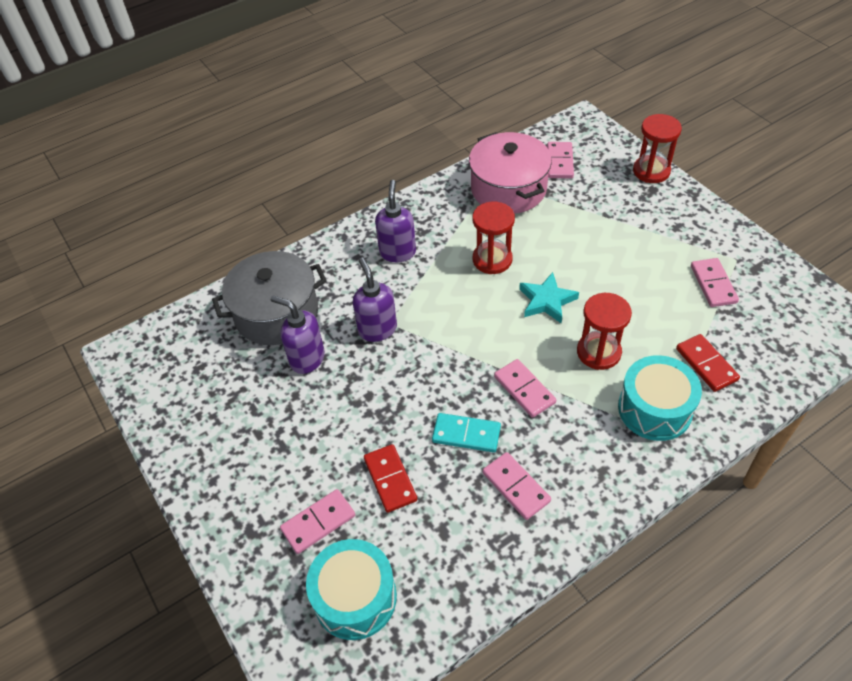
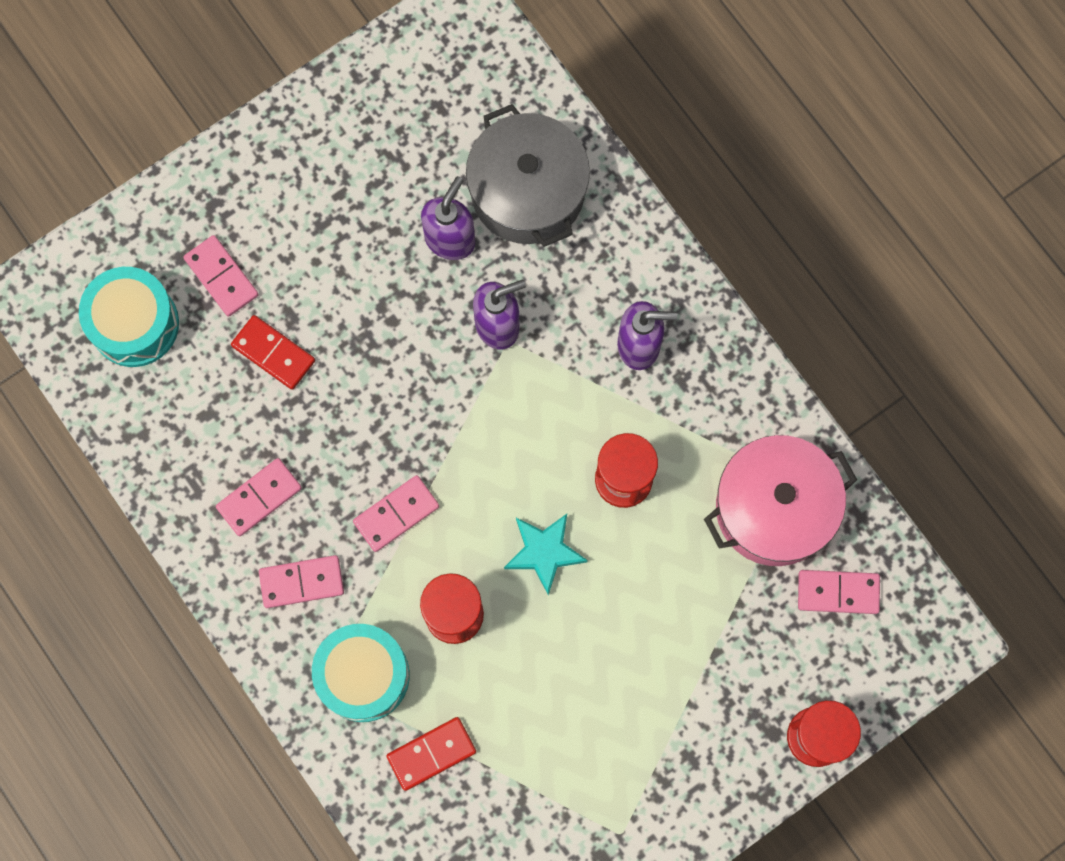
camera: 85 degrees right, 25 degrees up
red domino [364,444,417,513] -> red domino turned 60 degrees clockwise [231,315,315,390]
turquoise domino [432,413,501,452] -> none
pink domino [691,258,739,307] -> pink domino moved to [259,555,344,608]

